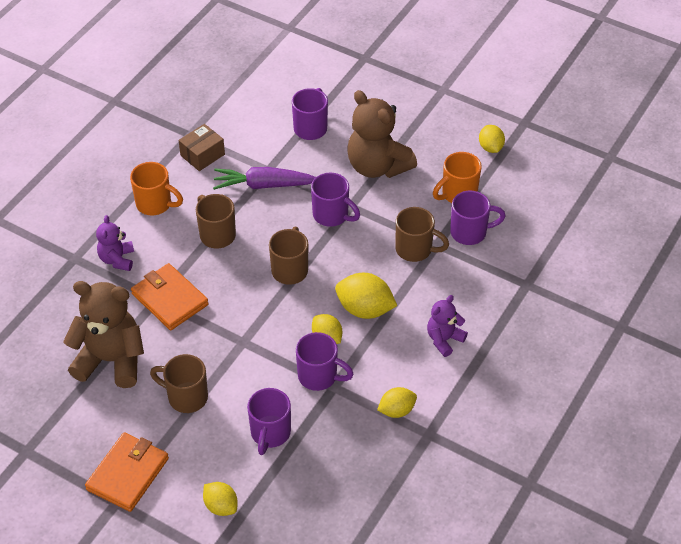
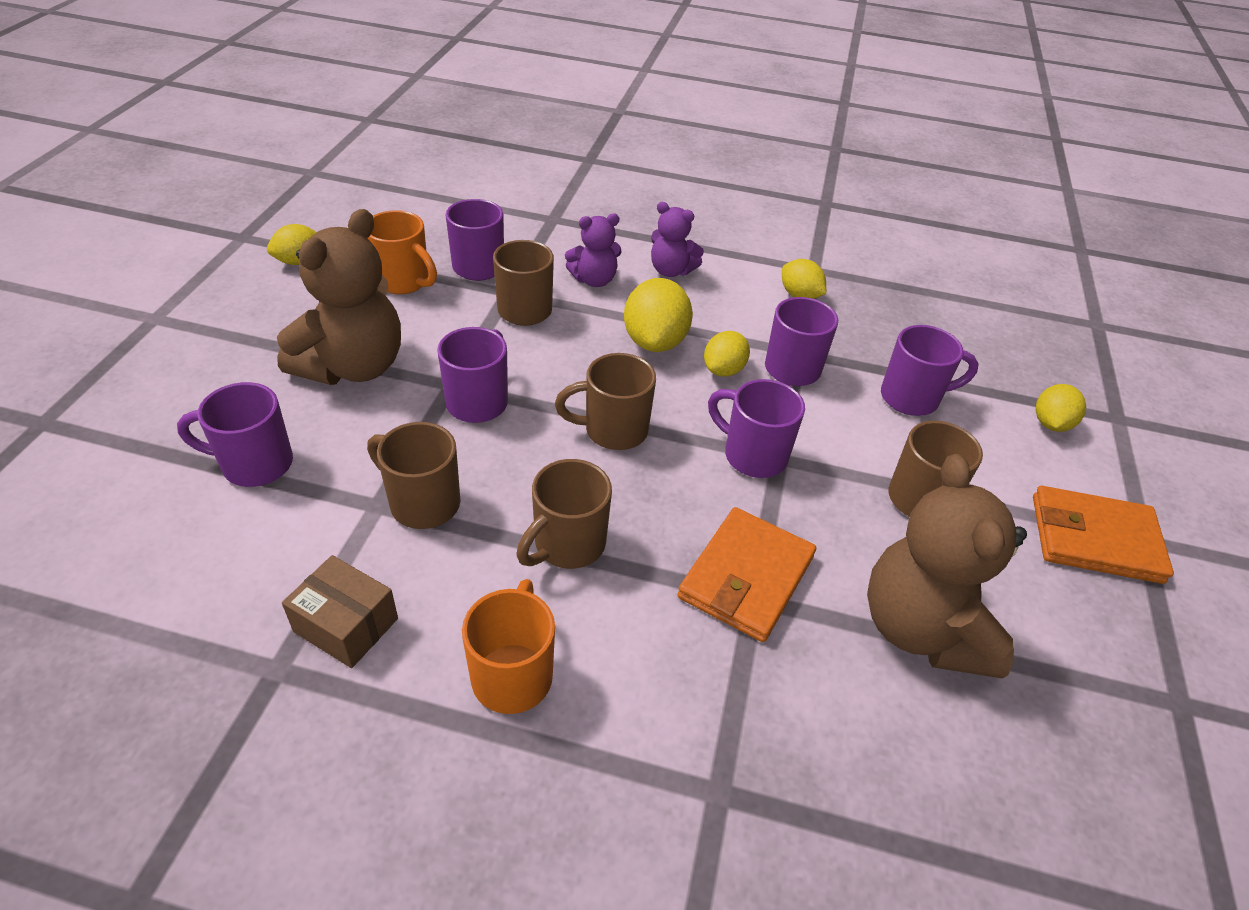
camera: 110 degrees left, 5 degrees down
purple teddy bear [96,215,134,271] -> purple teddy bear moved to [565,214,621,287]
purple carrot [213,167,316,190] -> brown mug [367,422,460,529]
none -> purple mug [708,379,805,478]

